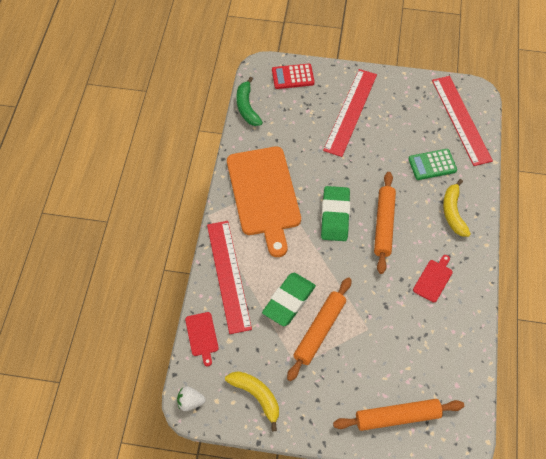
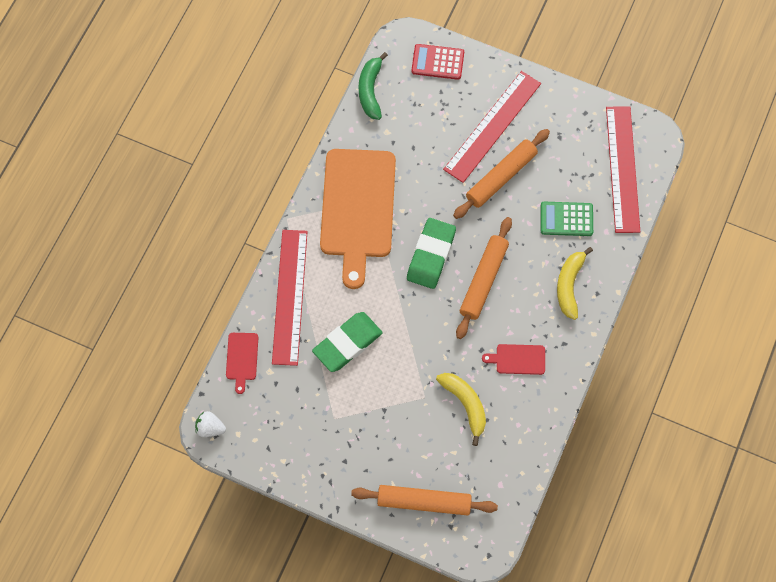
camera: 15 degrees right, 10 degrees up
yellow banana [225,371,279,431] -> yellow banana moved to [436,373,486,446]
orange rolling pin [287,277,351,381] -> orange rolling pin moved to [453,129,550,219]
red cutting board [413,255,453,302] -> red cutting board turned 135 degrees counterclockwise [482,344,545,375]

